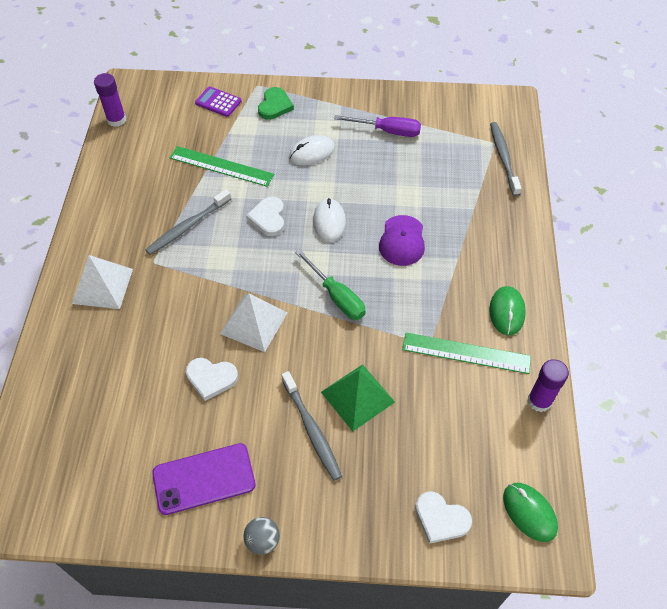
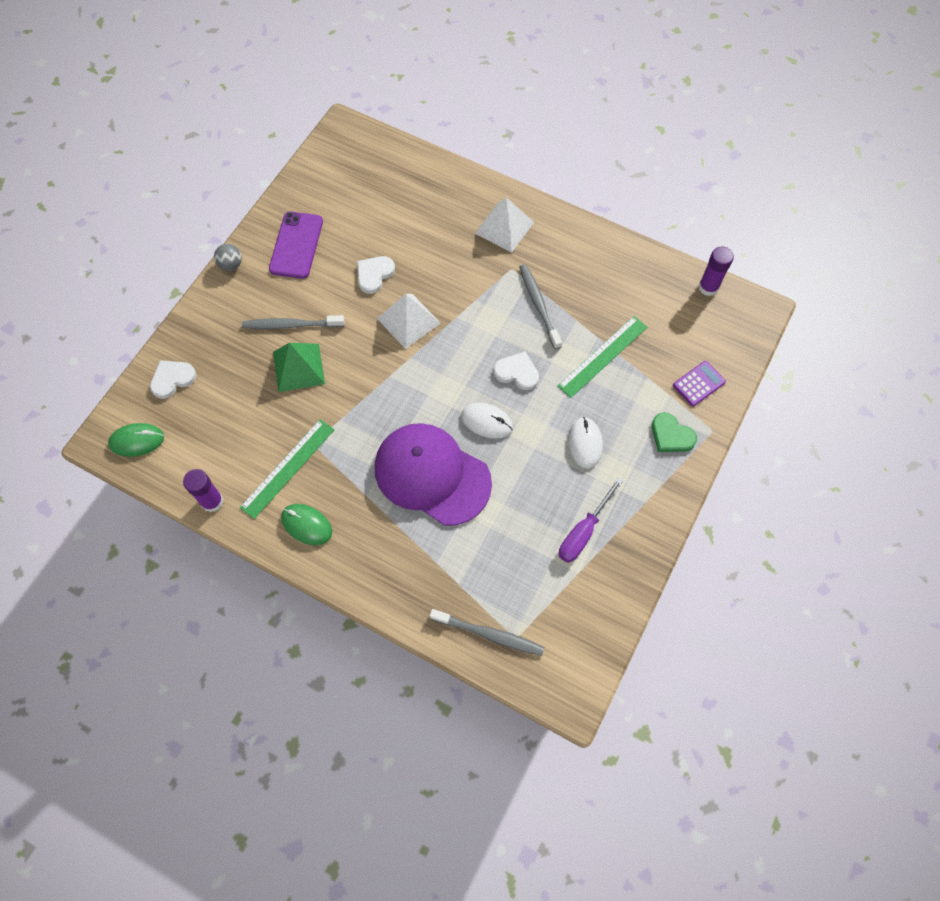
camera: 115 degrees right, 10 degrees up
green screwdriver [295,249,366,320] -> none
purple cap [379,215,425,266] -> purple cap [375,423,492,526], size x1.89

